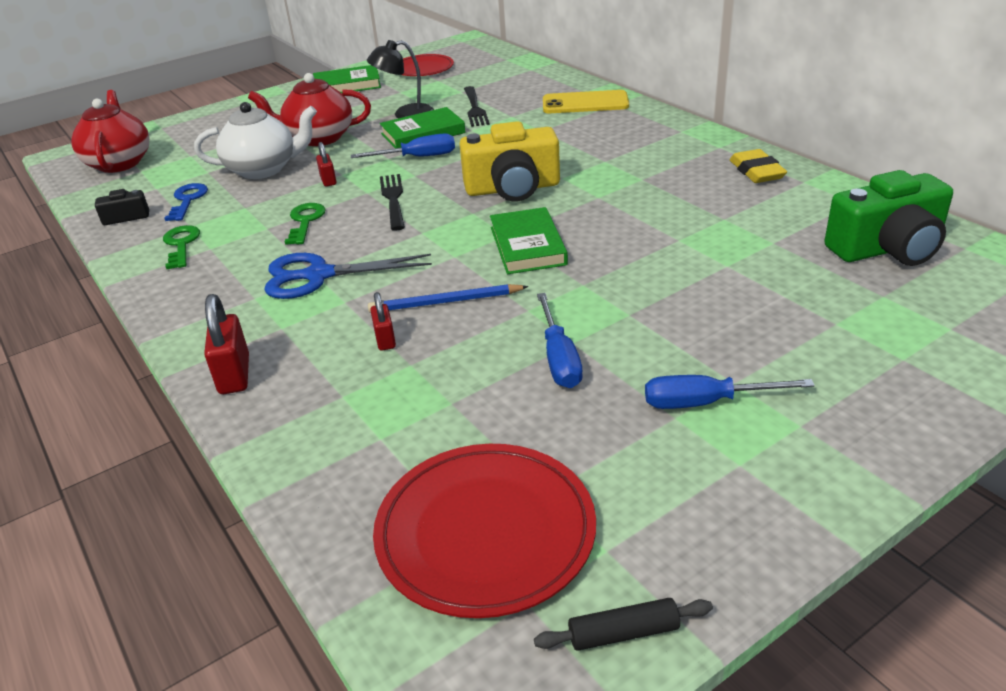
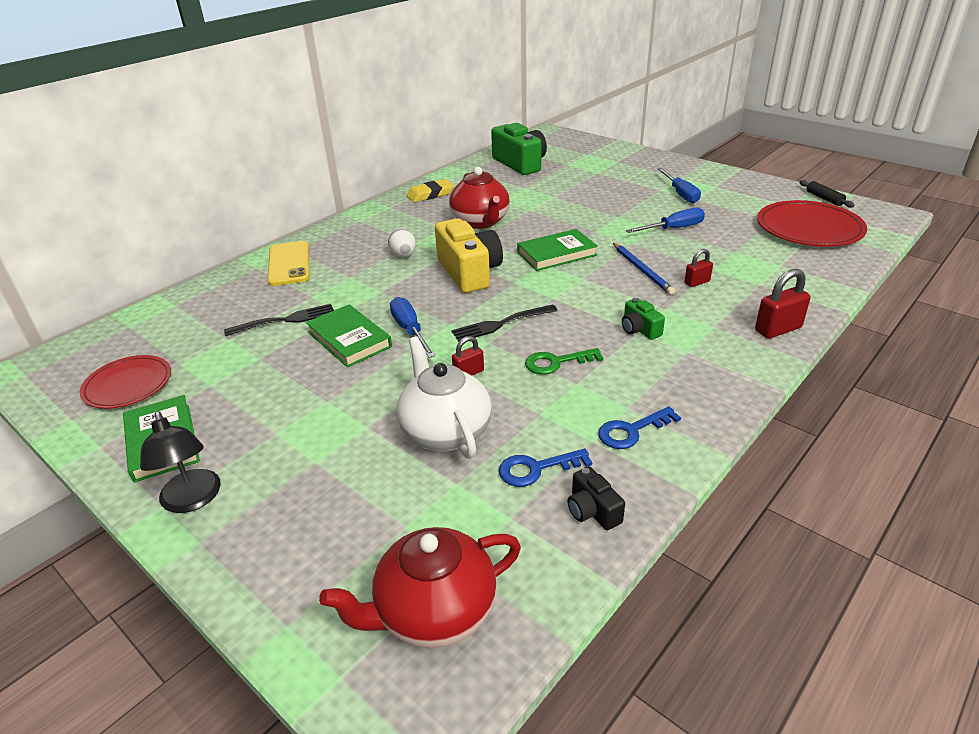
camera: 105 degrees left, 0 degrees up
green key [163,225,200,269] -> blue key [598,406,681,449]
red teapot [248,73,371,146] -> red teapot moved to [449,167,510,229]
blue scissors [264,253,432,299] -> green camera [622,298,665,340]
black lamp [367,40,434,118] -> black lamp moved to [140,411,221,513]
none -> white egg [388,228,416,257]

